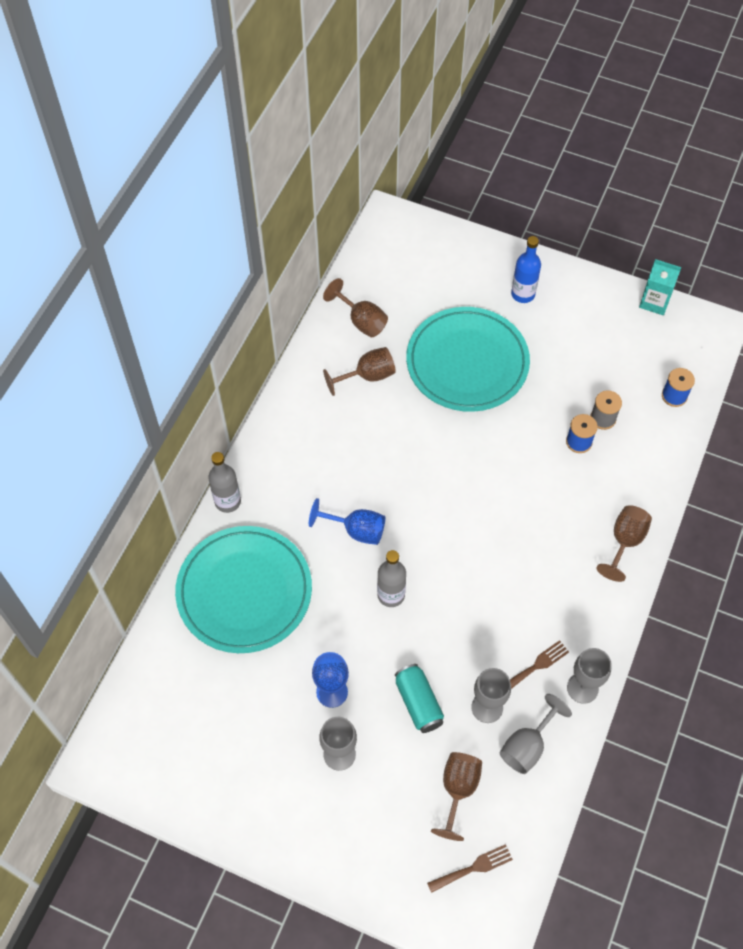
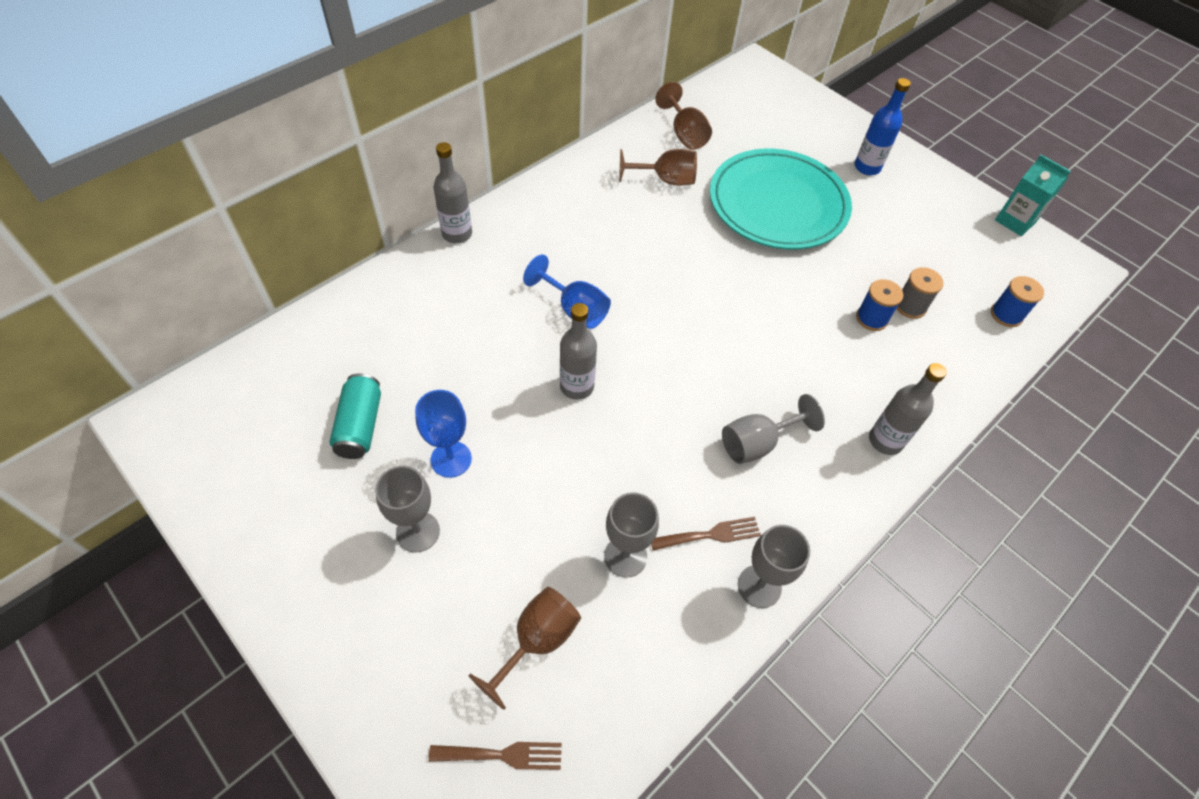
camera: 20 degrees right, 5 degrees down
turquoise plate [175,526,312,653] -> none
turquoise can [395,664,444,733] -> turquoise can moved to [329,373,381,459]
grey goblet [500,694,572,774] -> grey goblet moved to [722,394,825,464]
brown goblet [596,505,652,582] -> grey bottle [869,363,947,455]

